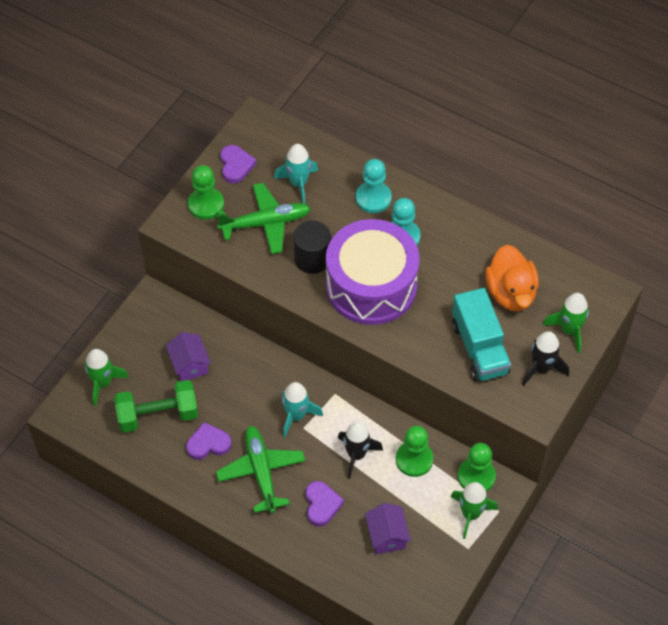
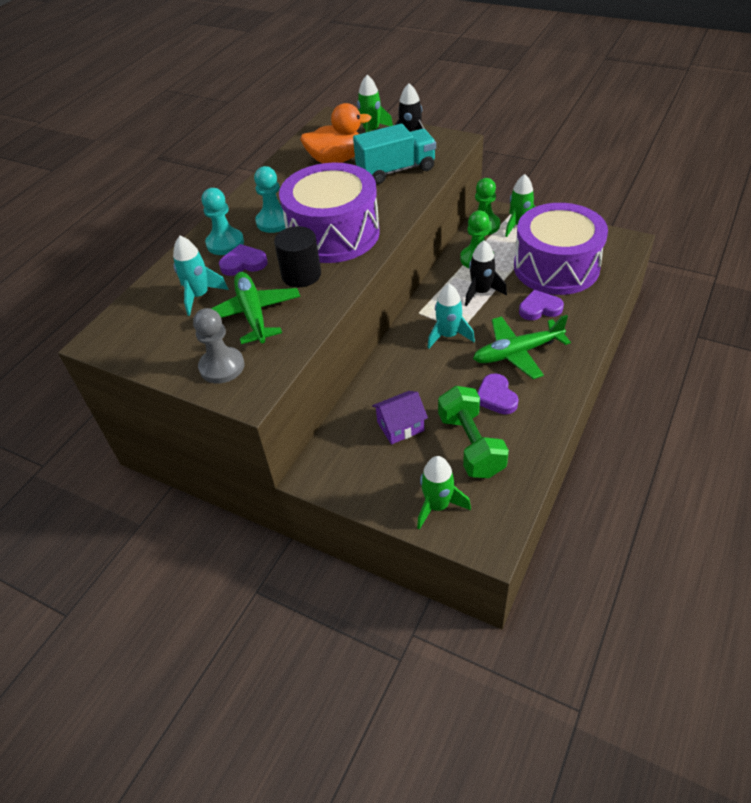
camera: 90 degrees left, 10 degrees down
green pawn [188,165,224,220] -> grey pawn [193,308,244,383]
purple heart [220,145,257,184] -> purple heart moved to [219,244,268,276]
purple house [365,503,411,554] -> purple drum [514,203,608,295]

